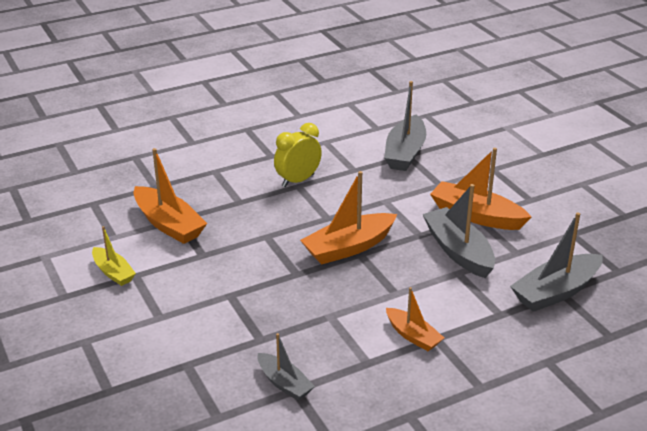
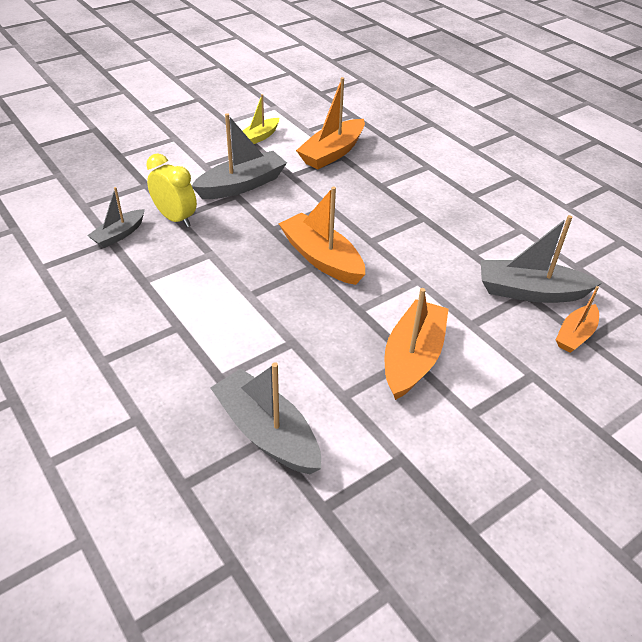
camera: 80 degrees right, 10 degrees up
yellow clock [274,123,322,187] -> yellow clock moved to [146,154,197,227]
orange boat [386,287,444,351] -> orange boat moved to [556,286,599,353]
grey boat [423,184,495,278] -> grey boat moved to [192,114,287,199]

